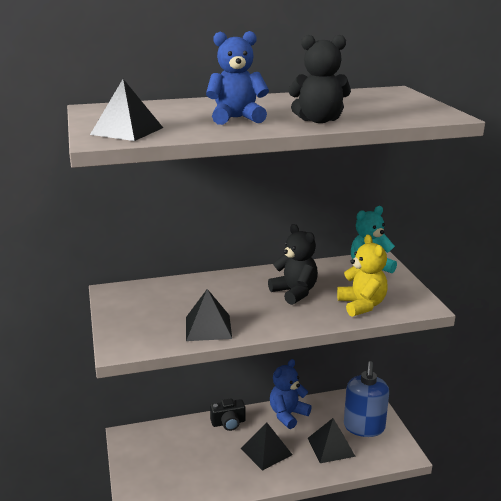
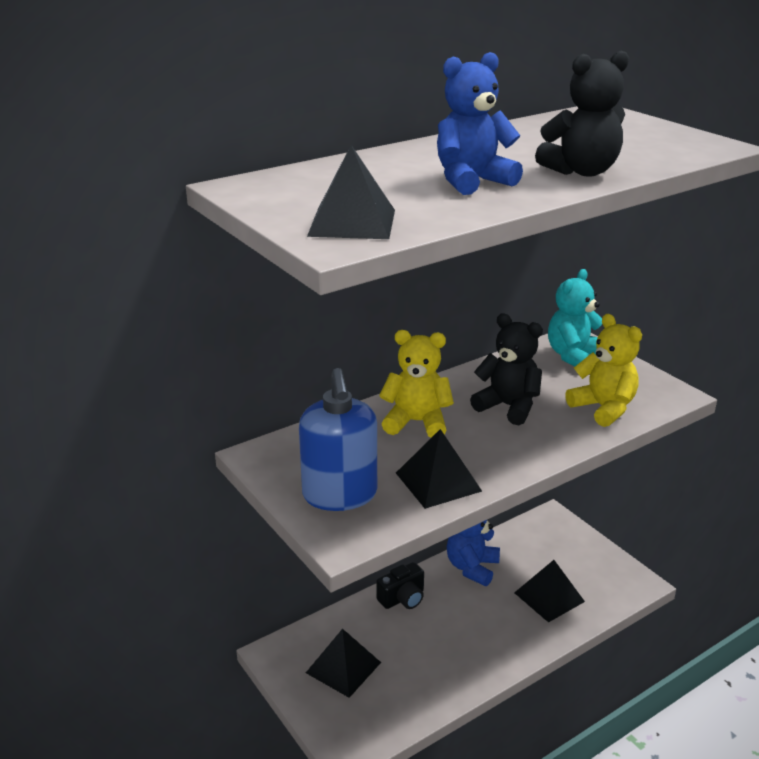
camera: 20 degrees left, 5 degrees up
black pyramid [240,422,293,471] -> black pyramid moved to [306,629,381,698]
blue soap dispenser [344,361,389,437] -> blue soap dispenser moved to [299,368,377,511]
none -> yellow teddy bear [379,330,454,438]

